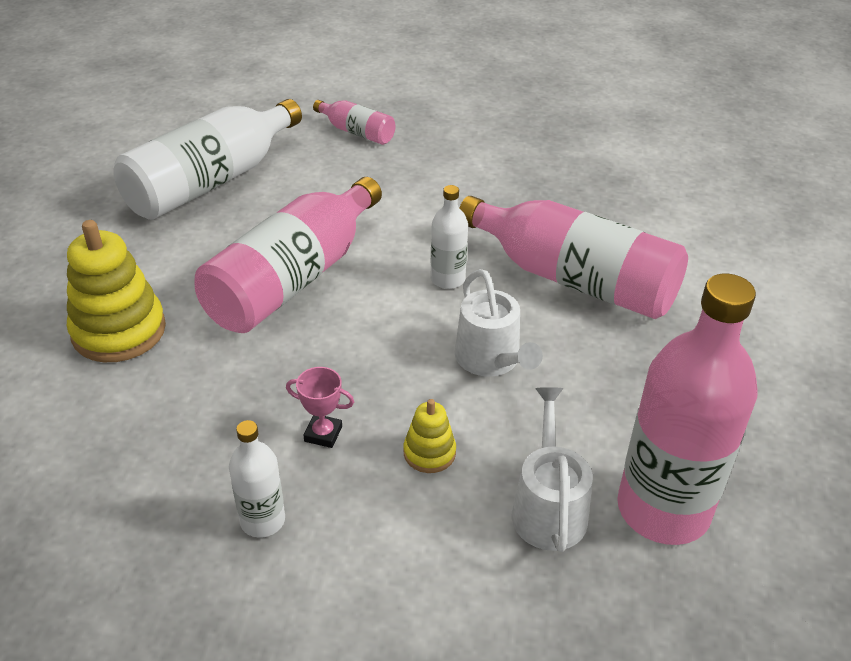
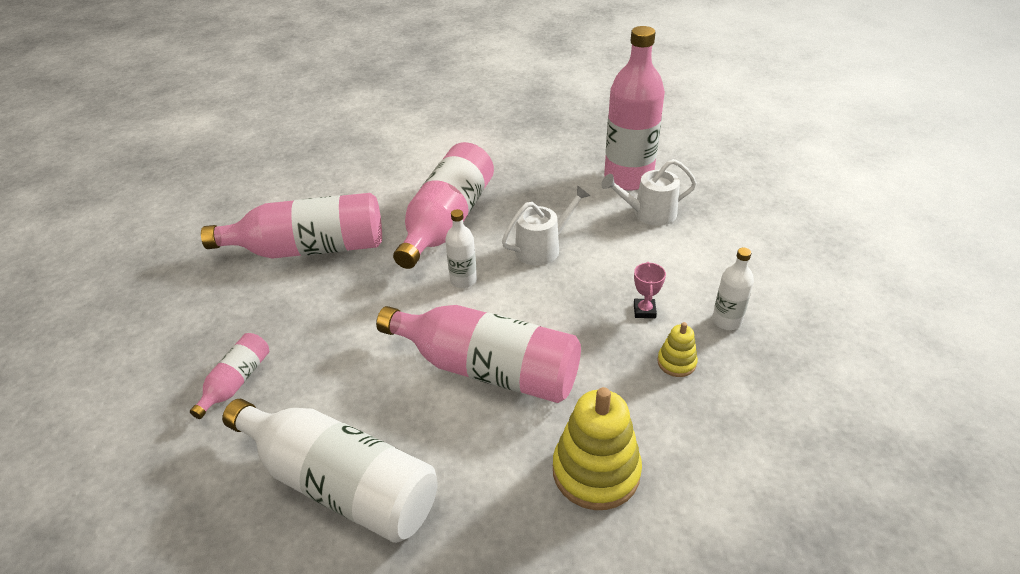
camera: 100 degrees left, 0 degrees up
yellow stacking toy [404,399,456,473] -> yellow stacking toy moved to [657,322,698,377]
none -> pink bottle [201,193,382,259]

